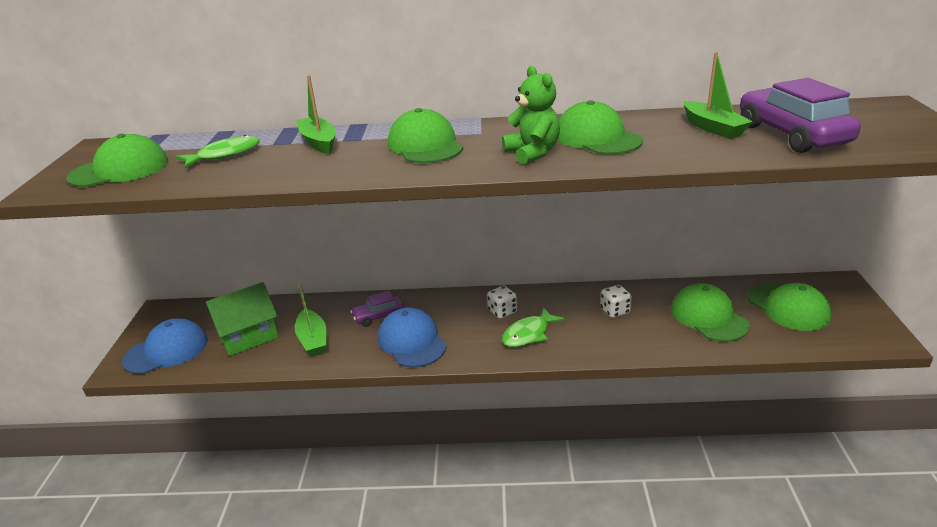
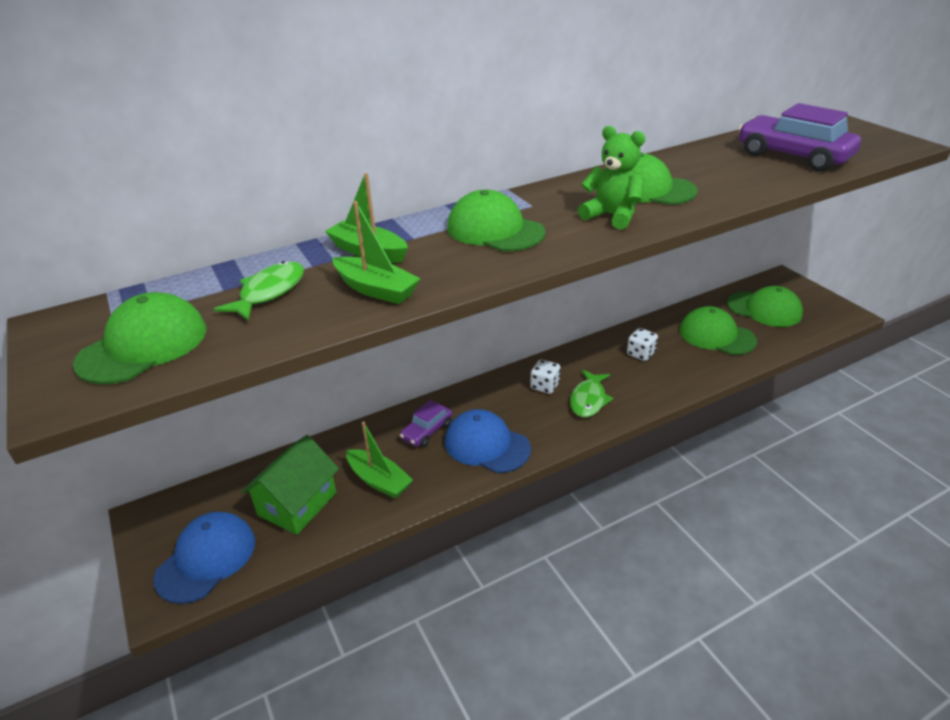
camera: 30 degrees left, 5 degrees up
green boat [683,52,753,139] -> green boat moved to [332,201,421,304]

